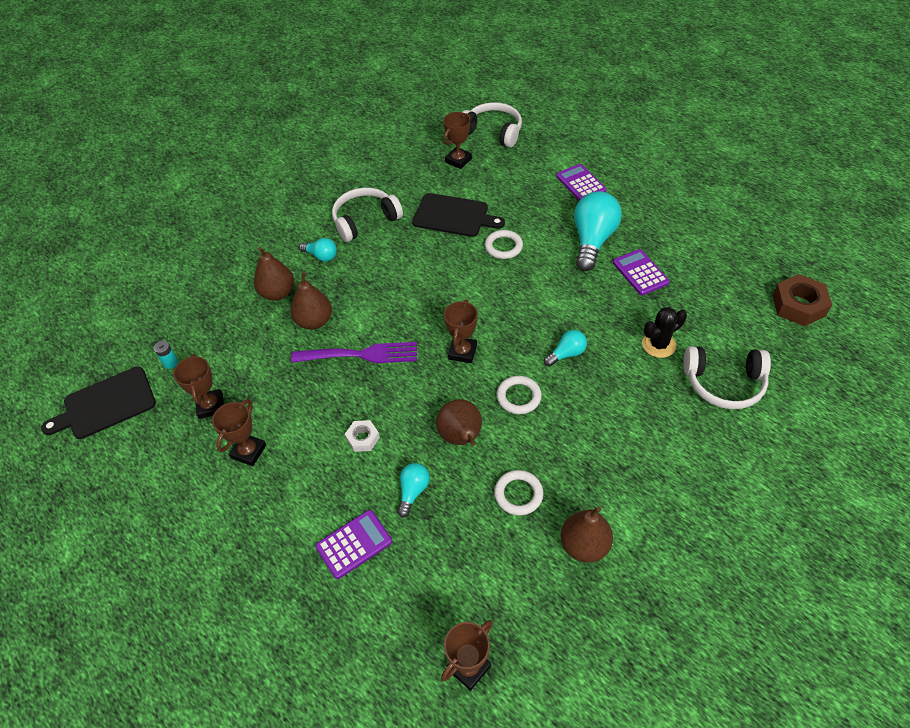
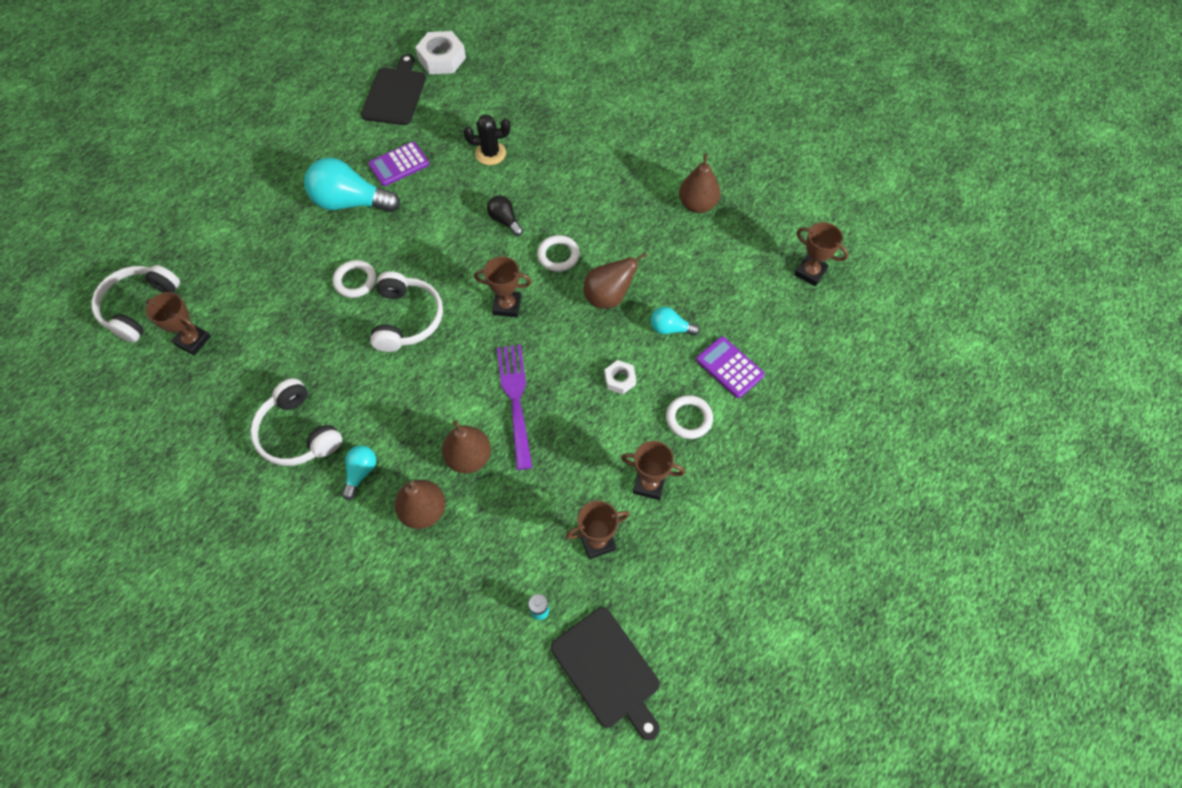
camera: 100 degrees left, 10 degrees up
black cutting board [412,193,505,237] -> black cutting board moved to [361,54,426,125]
white ring [494,470,544,516] -> white ring moved to [666,395,713,439]
turquoise light bulb [544,330,587,366] -> black light bulb [487,195,523,236]
purple calculator [556,164,607,201] -> none
black cactus [642,307,687,358] -> black cactus turned 60 degrees counterclockwise [464,114,510,165]
white headphones [683,346,771,409] -> white headphones moved to [370,271,443,352]
brown nut [772,274,832,326] -> white nut [415,31,466,74]

